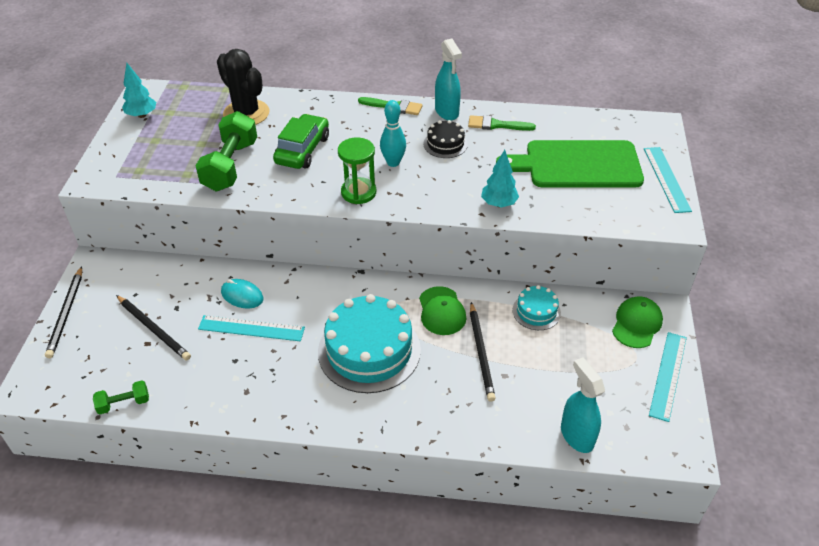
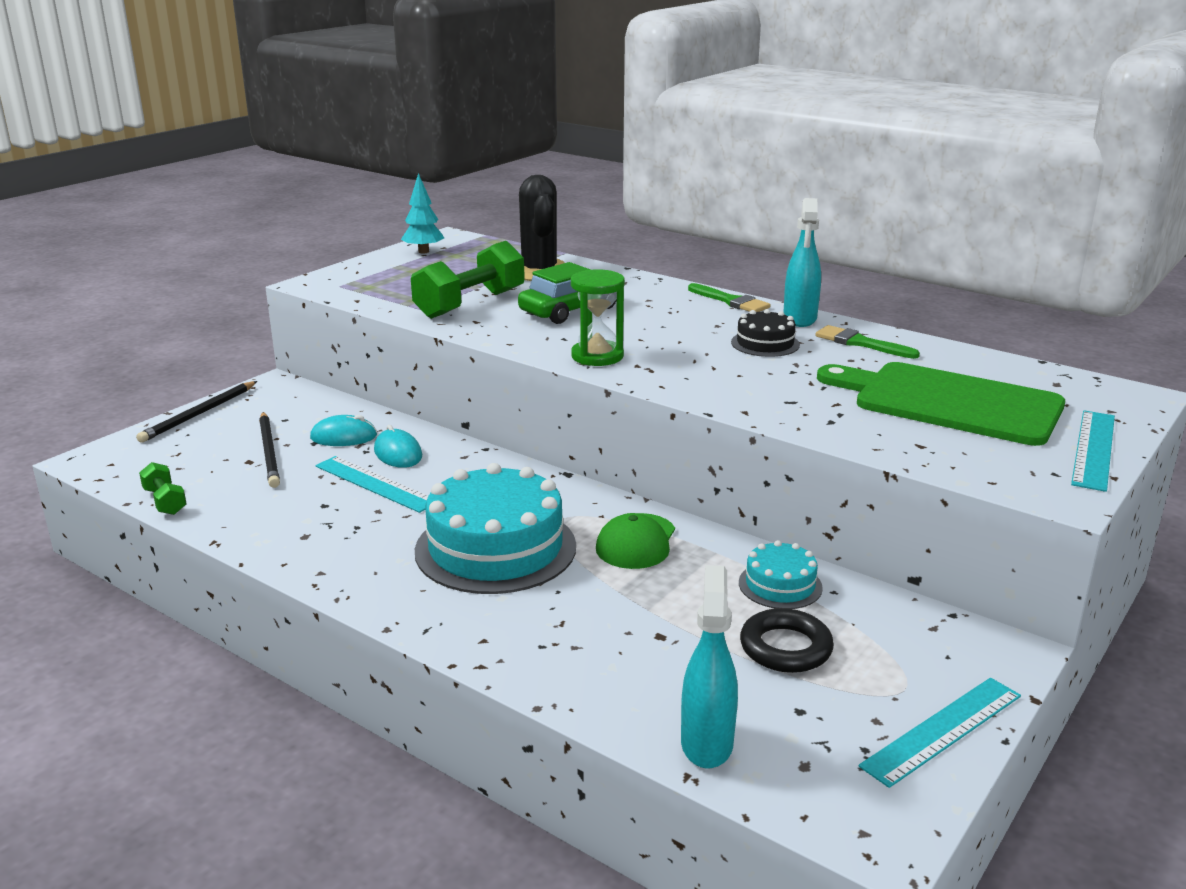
camera: 30 degrees right, 20 degrees down
green dumbbell [93,380,149,414] -> green dumbbell turned 45 degrees clockwise [139,462,187,515]
turquoise bowling pin [380,100,406,167] -> none
black pencil [470,302,496,402] -> none
turquoise tree [481,150,519,207] -> none
green cap [612,296,663,348] -> none
none -> turquoise mouse [310,415,377,446]
none -> black ring [740,608,834,673]

